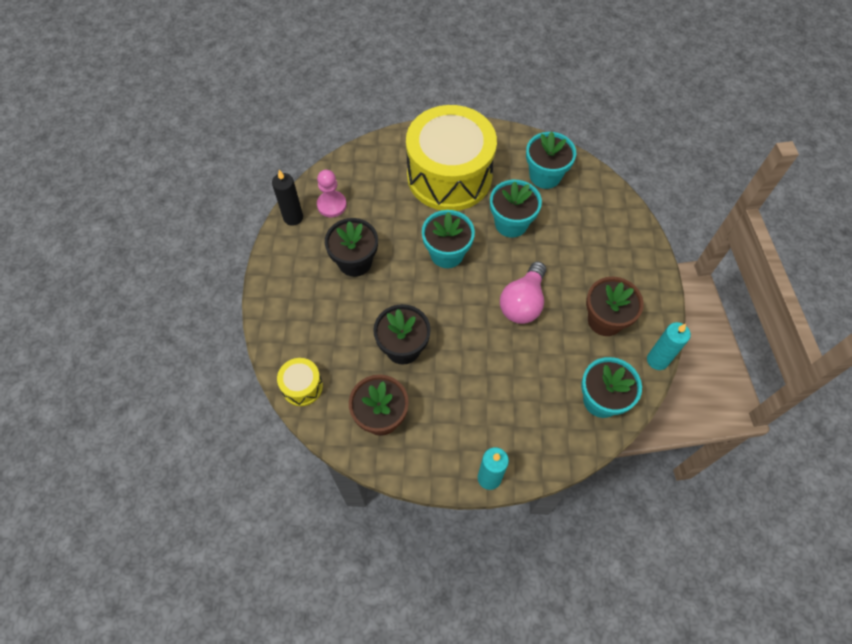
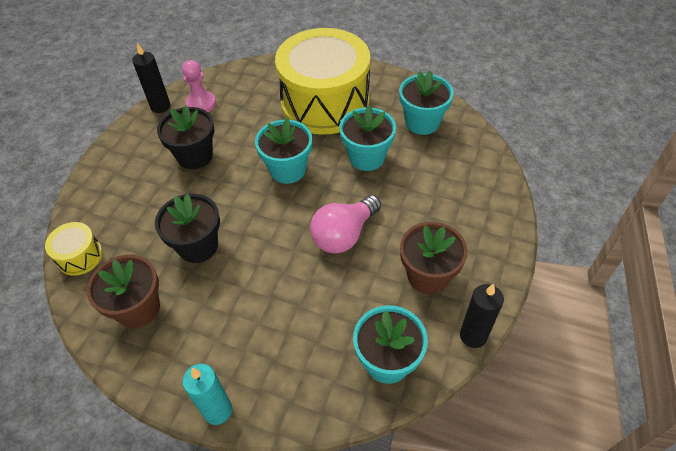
camera: 20 degrees right, 10 degrees down
turquoise candle [647,322,691,370] -> black candle [460,284,504,348]

